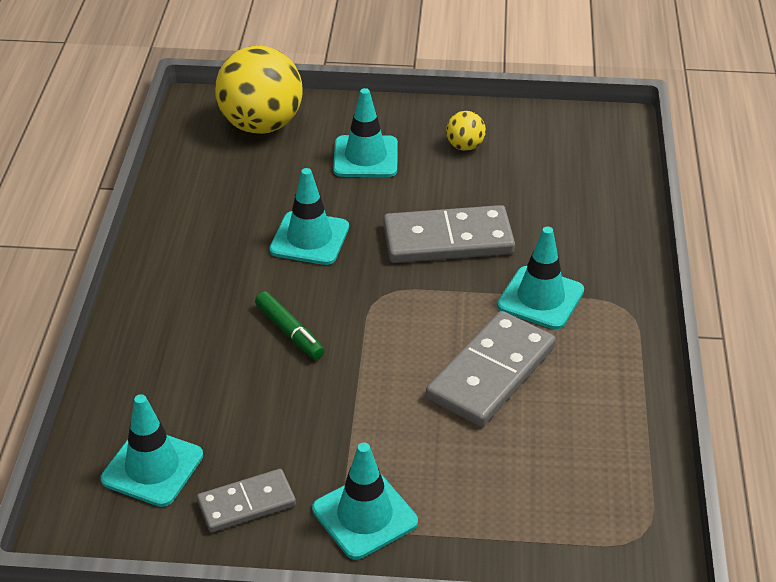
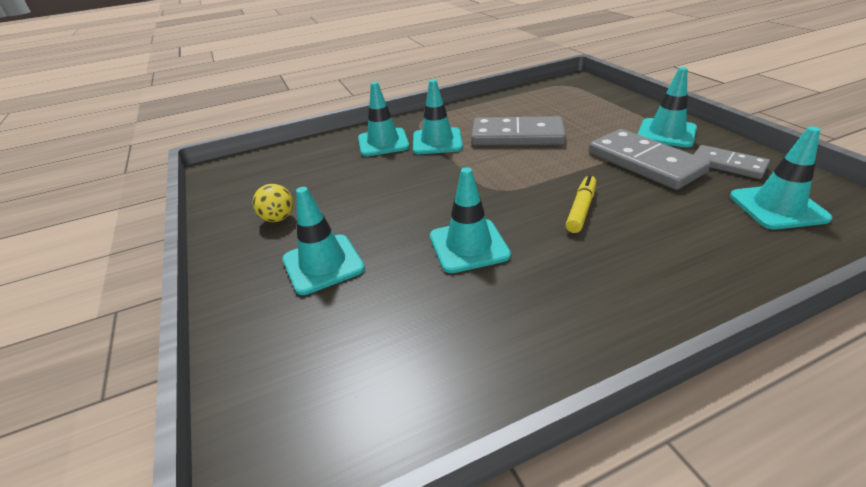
camera: 115 degrees left, 5 degrees down
yellow ball [215,46,303,134] -> none
green marker [255,291,324,360] -> yellow marker [565,175,596,233]
grey domino [383,205,515,263] -> grey domino moved to [589,129,711,190]
none -> turquoise traffic cone [358,82,410,156]

